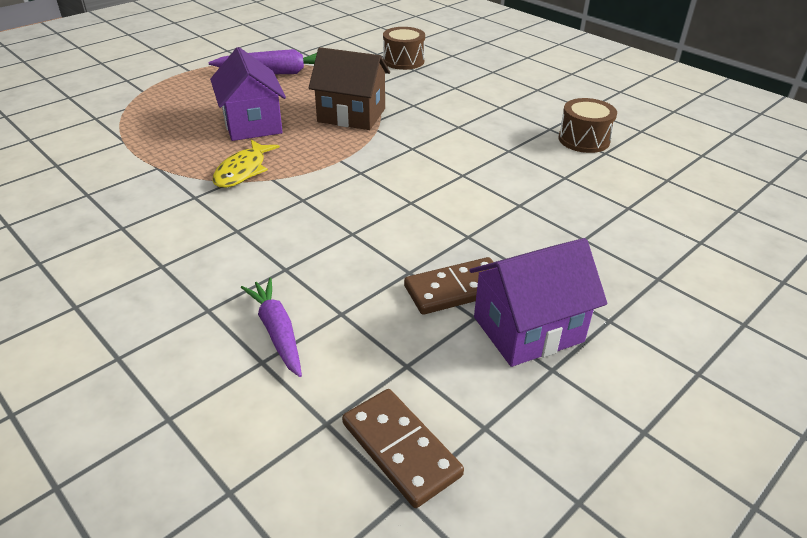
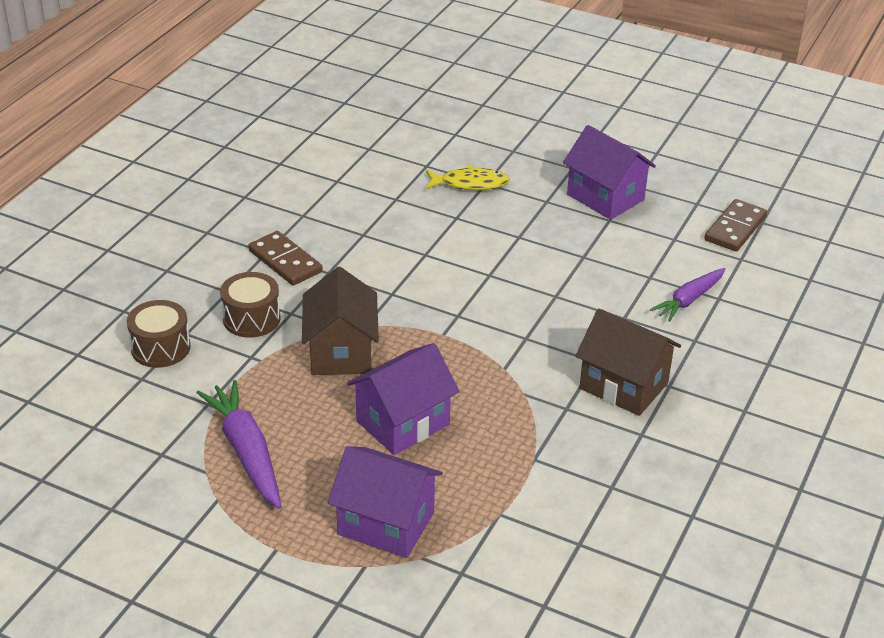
camera: 110 degrees left, 0 degrees up
yellow fish [212,140,280,188] -> yellow fish moved to [426,165,510,190]
brown domino [404,257,493,315] -> brown domino moved to [248,231,323,286]
brown drum [559,98,617,153] -> brown drum moved to [220,272,281,338]
none -> purple house [328,446,443,558]
none -> brown house [576,308,681,416]

